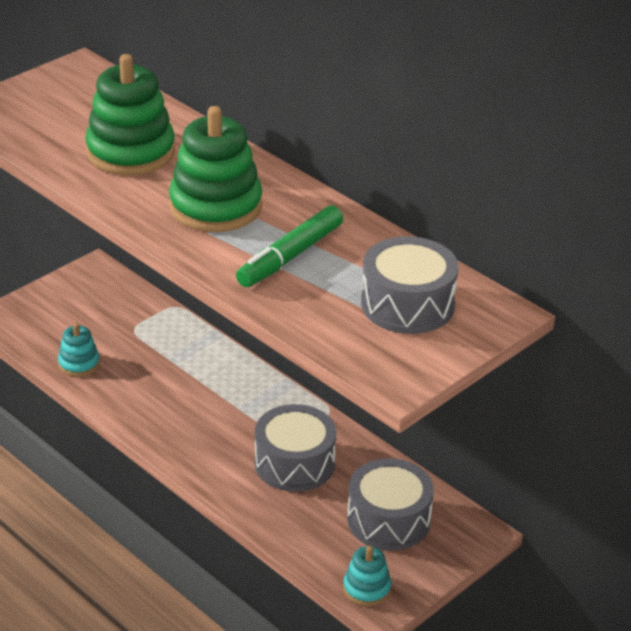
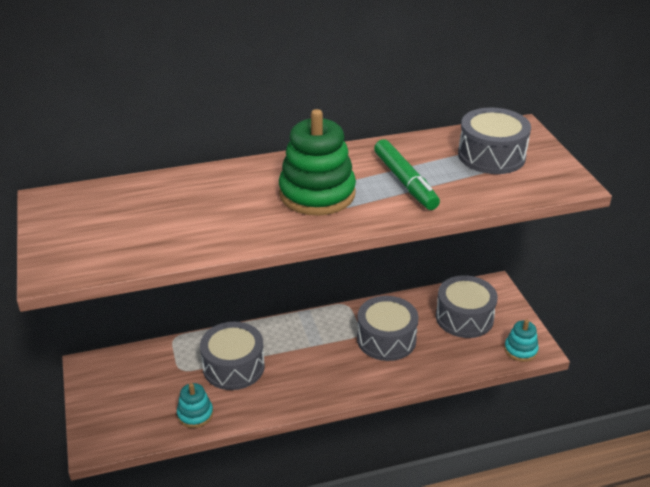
camera: 60 degrees left, 0 degrees up
green stacking toy [85,54,175,175] -> none
none -> grey drum [200,322,265,390]

